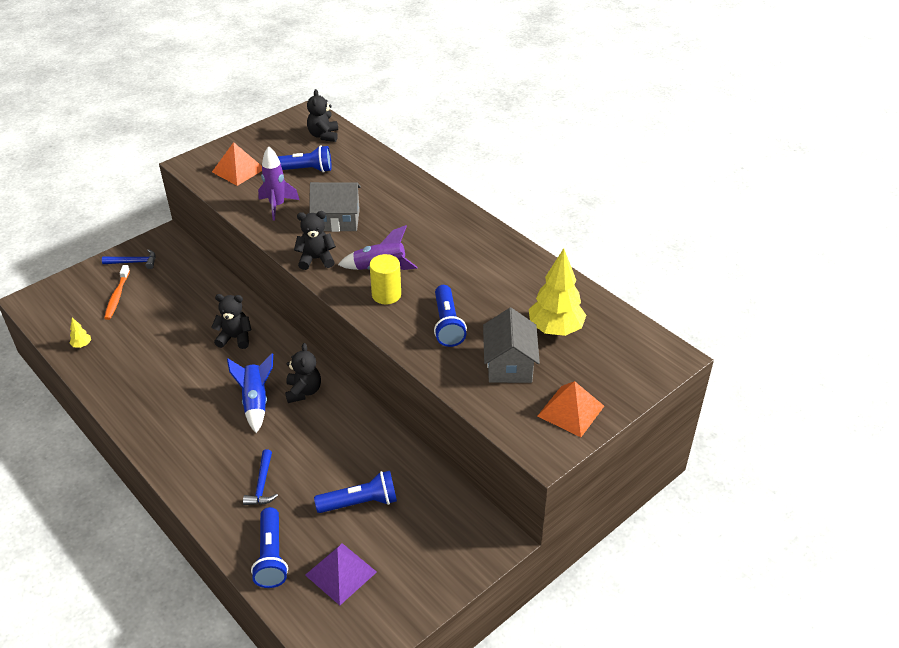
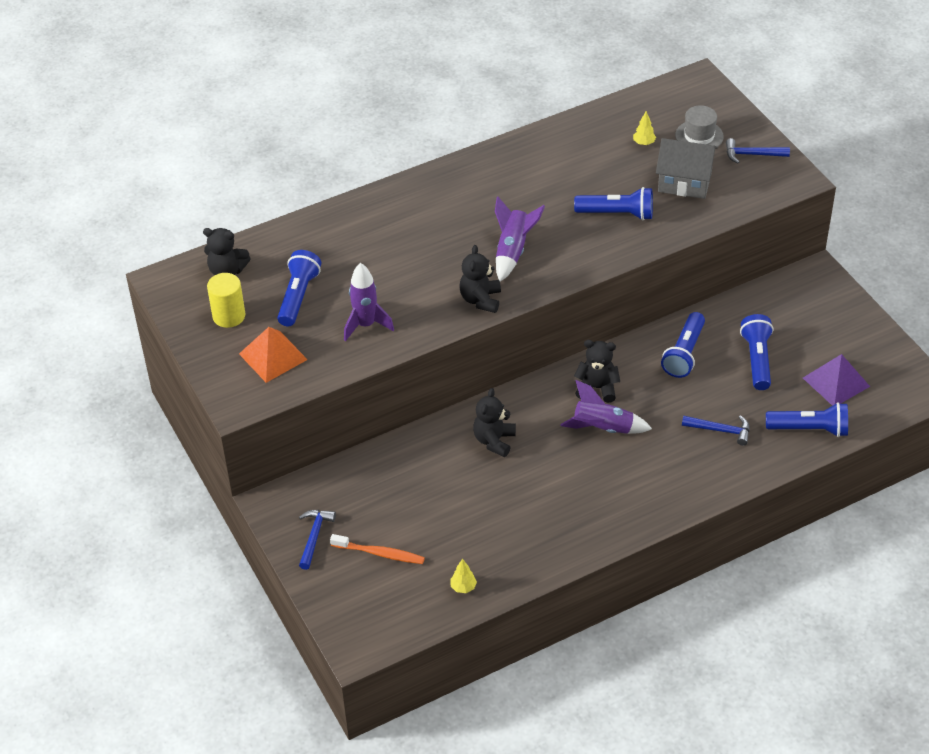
camera: 75 degrees left, 5 degrees up
blue rocket [227,353,273,433] -> purple rocket [560,380,652,434]
grey house [309,182,361,232] -> none
yellow cylinder [370,254,401,304] -> yellow cylinder moved to [207,273,245,328]
yellow tree [529,248,586,336] -> yellow tree [633,111,656,145], size x0.41
orange pyramid [538,381,604,437] -> blue hammer [726,138,790,163]
none -> blue flashlight [661,312,705,378]
none -> grey hat [675,105,724,147]

